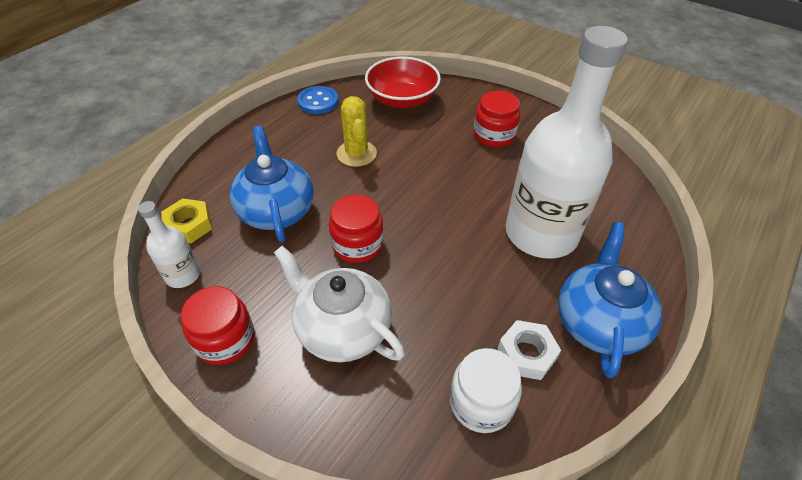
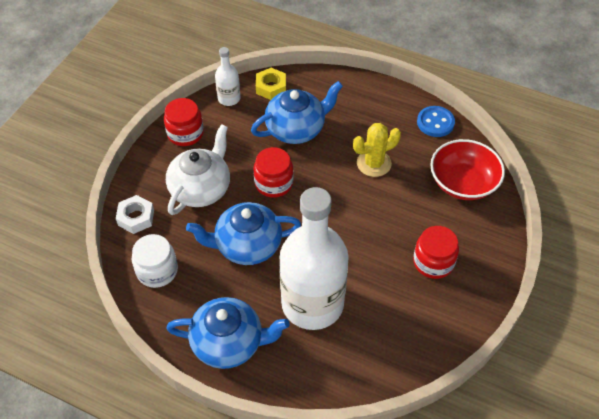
camera: 80 degrees right, 5 degrees up
white nut [497,320,561,380] -> white nut moved to [116,195,154,234]
none -> blue teapot [186,202,301,265]

